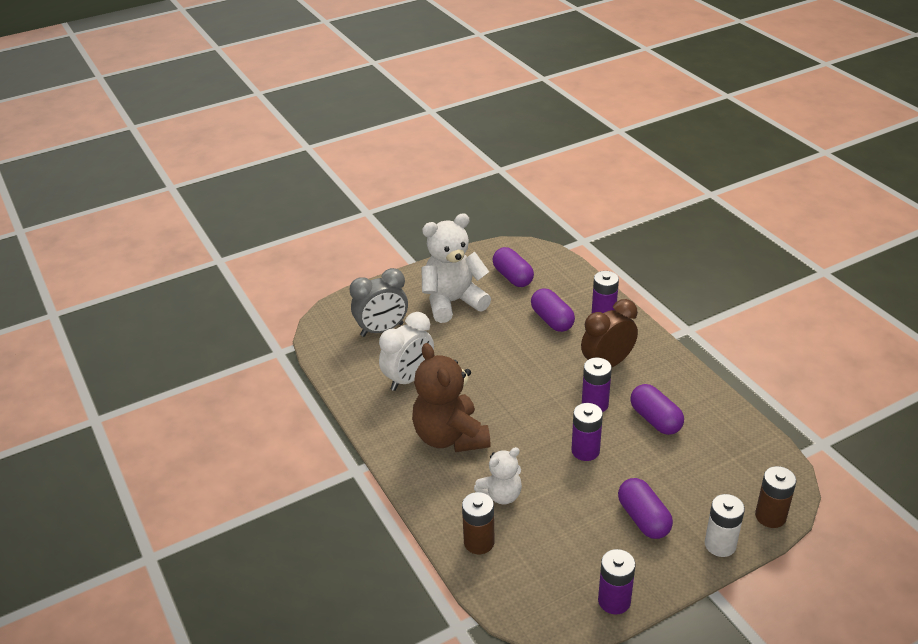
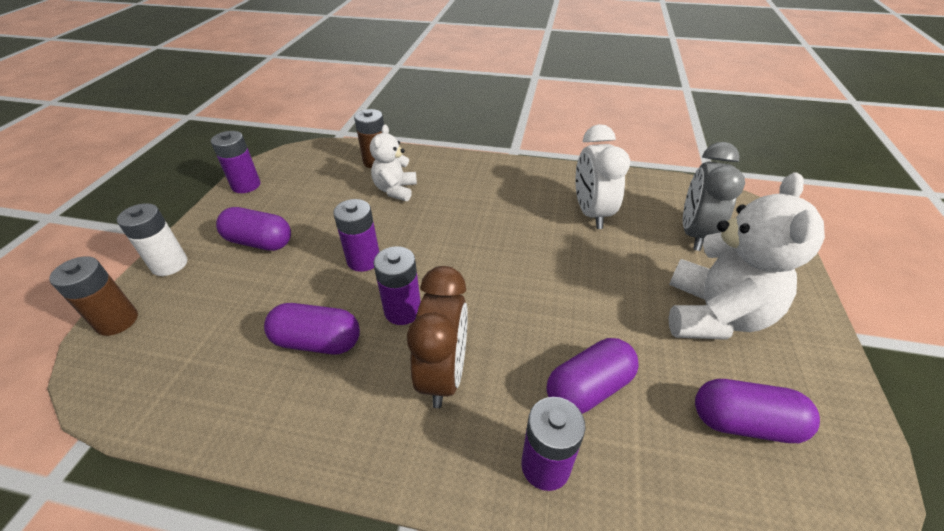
camera: 130 degrees right, 5 degrees up
brown teddy bear [412,343,491,452] -> none
purple capsule [531,288,575,332] -> purple capsule turned 45 degrees counterclockwise [547,338,639,414]

